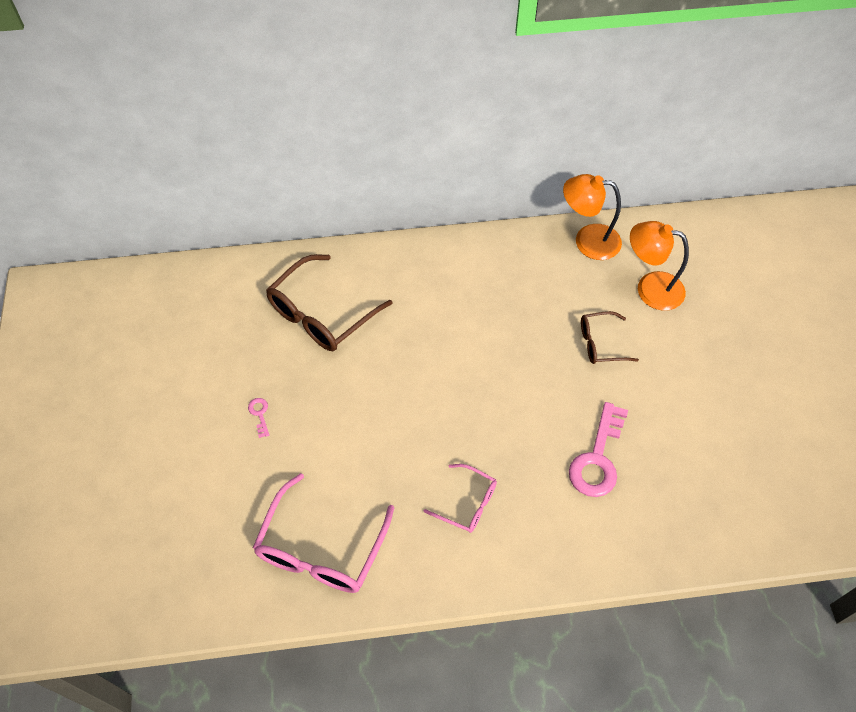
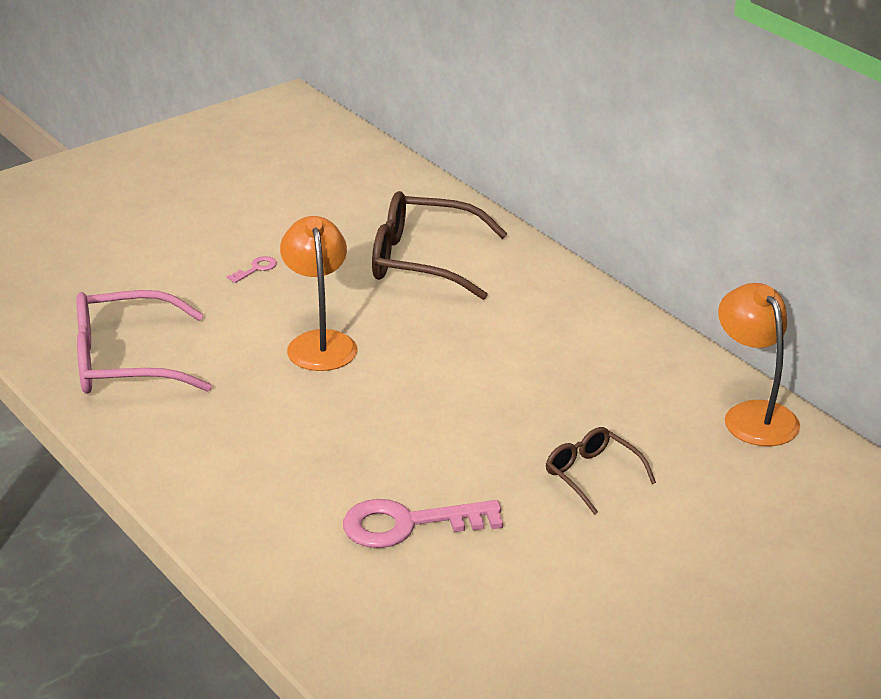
camera: 60 degrees right, 25 degrees down
pink glasses [424,464,497,533] -> none
orange lamp [630,221,689,311] -> orange lamp moved to [280,216,357,371]

